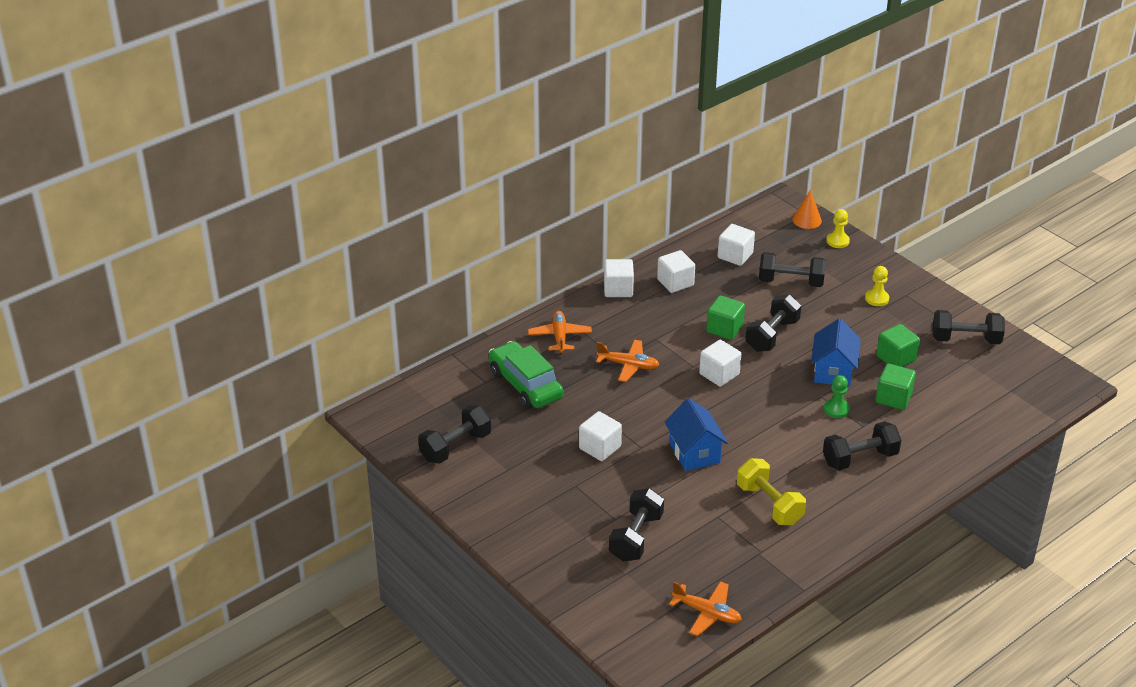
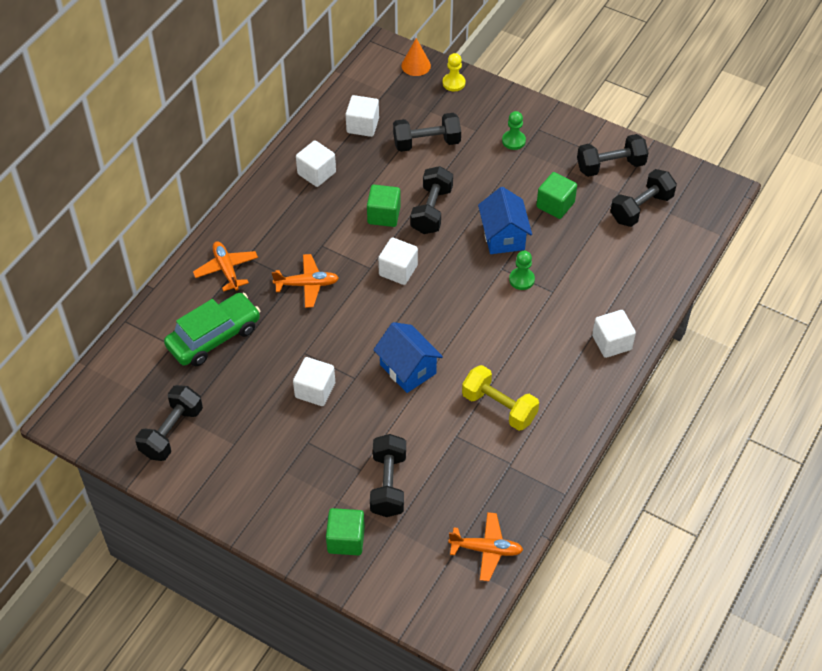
camera: 20 degrees left, 15 degrees up
green car [489,341,564,409] -> green car turned 105 degrees clockwise [164,293,260,366]
white cube [604,259,634,297] -> white cube moved to [592,310,636,358]
black dumbbell [823,421,901,470] -> black dumbbell moved to [610,169,677,227]
yellow pawn [865,266,889,306] -> green pawn [502,111,526,150]
green cube [876,363,916,410] -> green cube moved to [326,508,365,555]

